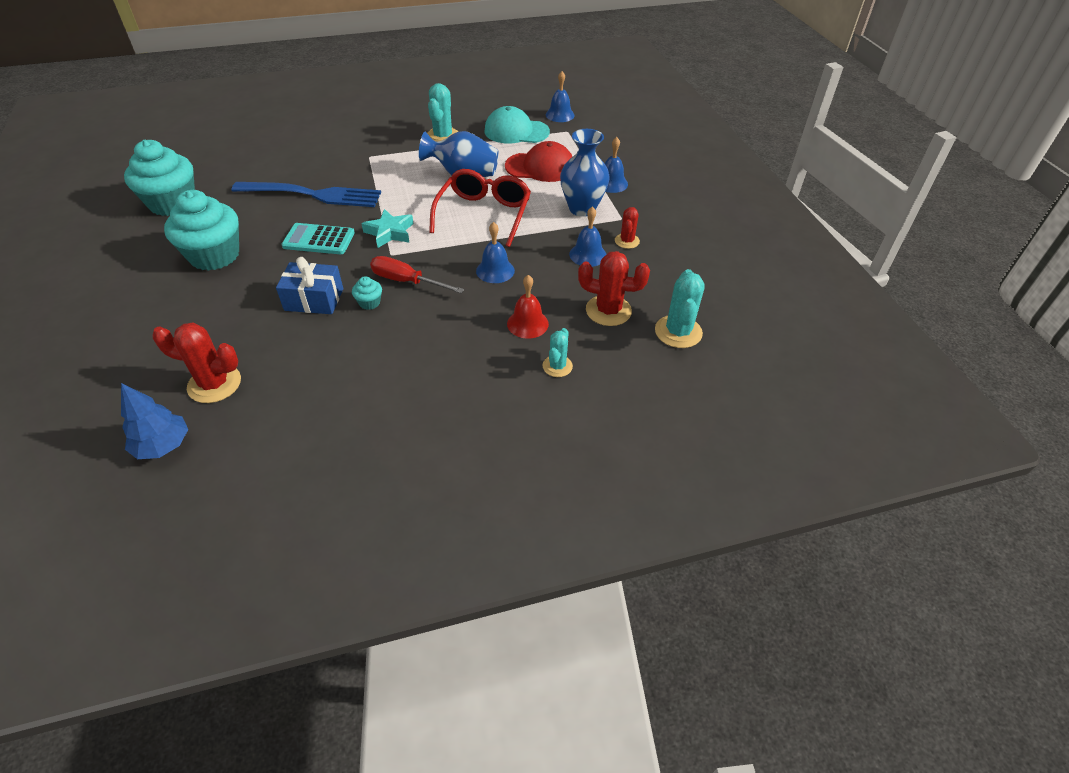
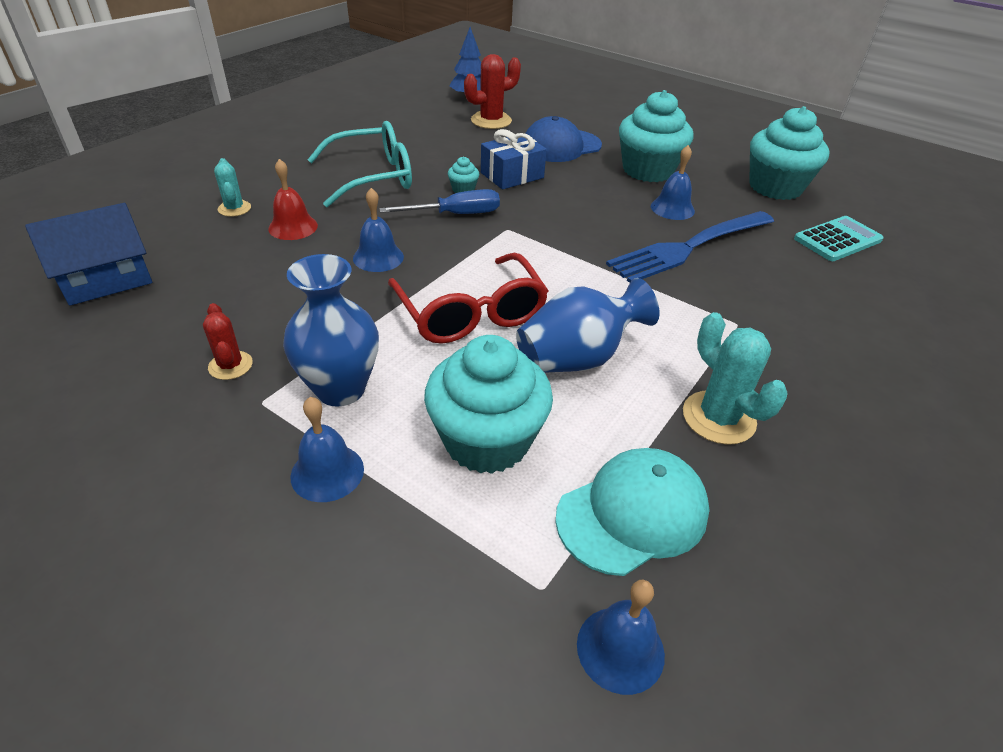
camera: 140 degrees right, 5 degrees down
turquoise calculator [281,223,355,254] -> turquoise calculator moved to [794,216,883,261]
turquoise star [361,209,414,248] -> none
red screwdriver [370,256,464,294] -> blue screwdriver [379,189,500,214]
red cap [505,141,572,182] -> turquoise cupcake [424,335,553,474]
blue bell [569,206,607,267] -> blue bell moved to [651,145,695,220]
red cactus [578,251,650,326] -> none
turquoise cactus [655,269,705,348] -> blue house [25,203,152,306]
none -> turquoise glasses [307,121,412,208]
none -> blue cap [525,116,602,162]

